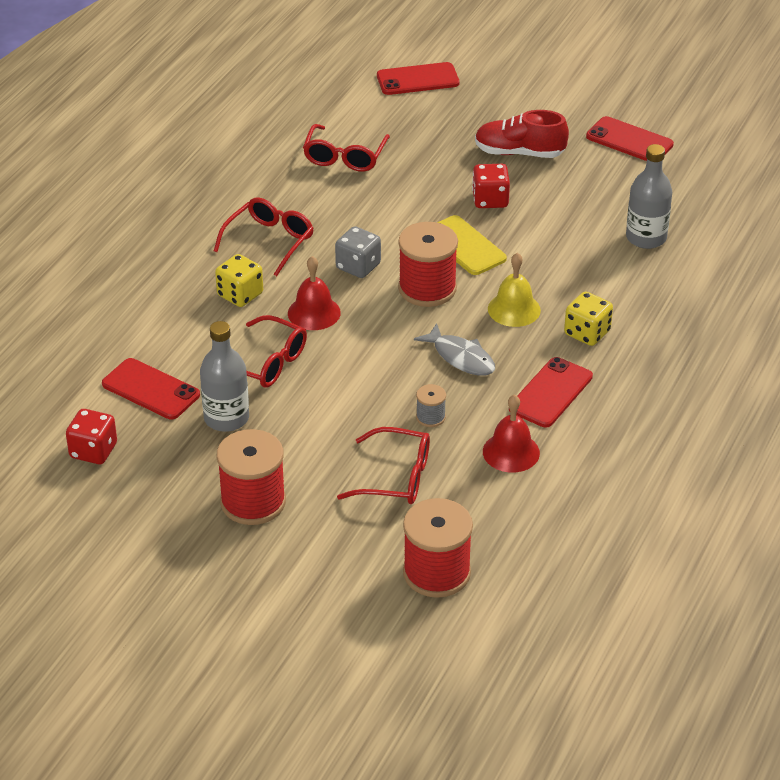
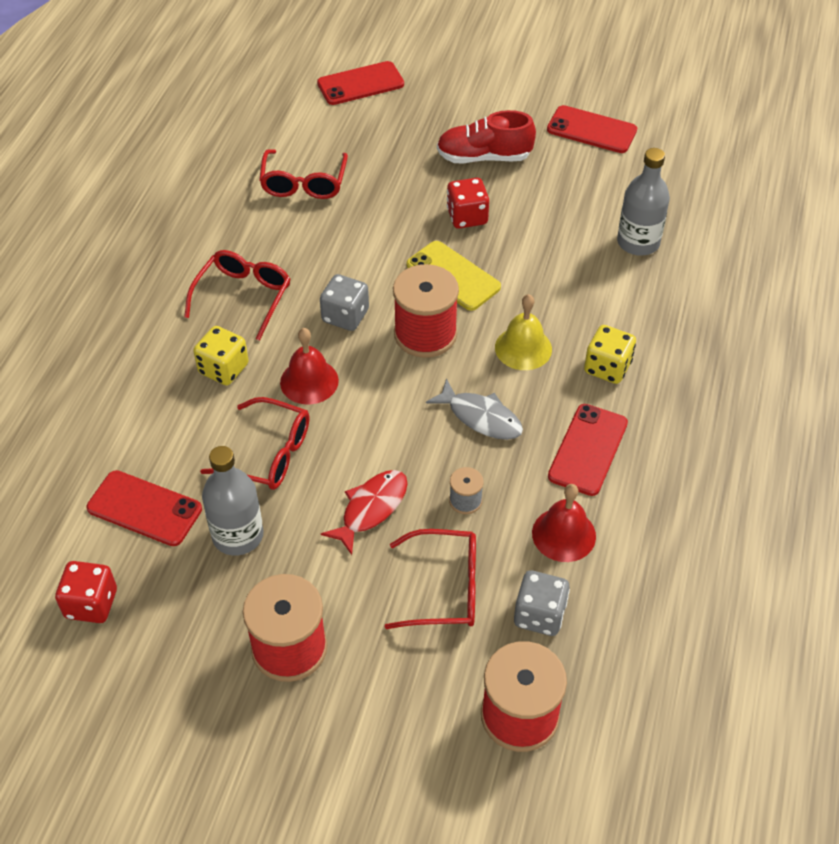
camera: 10 degrees left, 10 degrees up
none -> red fish [321,470,408,555]
none -> grey dice [514,570,570,636]

